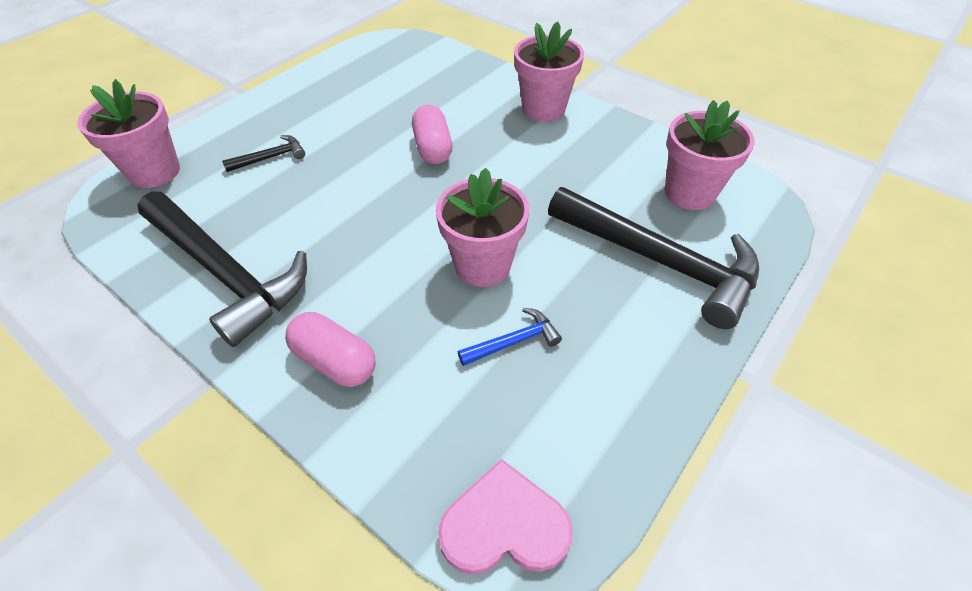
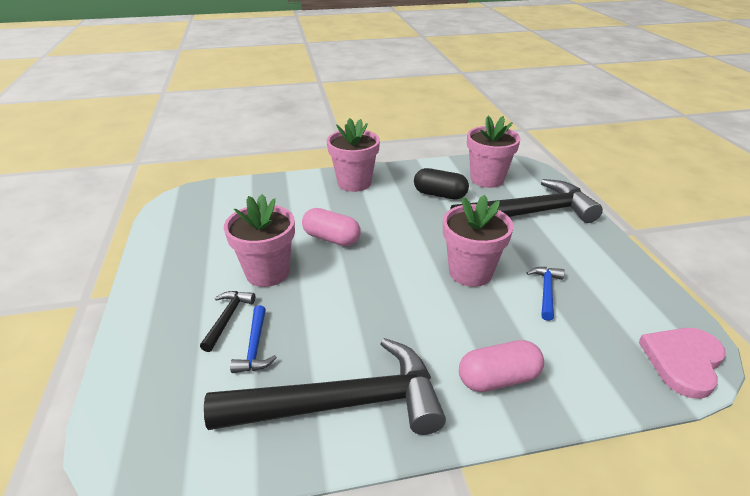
camera: 50 degrees left, 15 degrees down
pink flower pot [77,79,180,188] -> pink flower pot moved to [224,194,295,287]
none -> blue hammer [230,305,277,373]
none -> black capsule [414,168,469,199]

